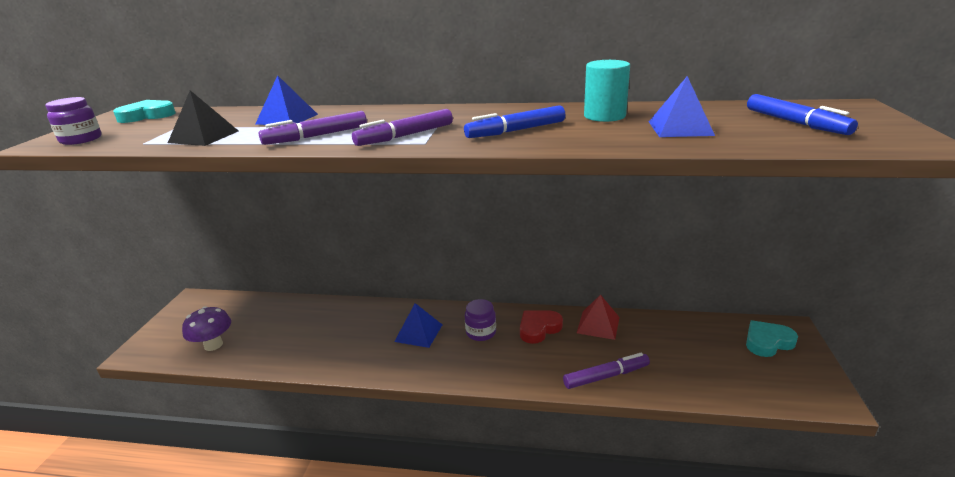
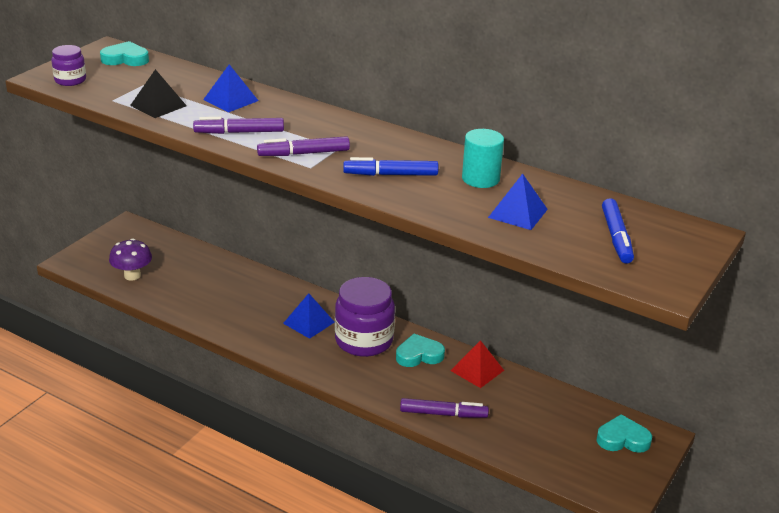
camera: 20 degrees right, 5 degrees up
purple jar [465,299,496,341] -> purple jar [335,277,395,357], size x1.91
red heart [520,311,563,344] -> turquoise heart [396,334,445,367]

